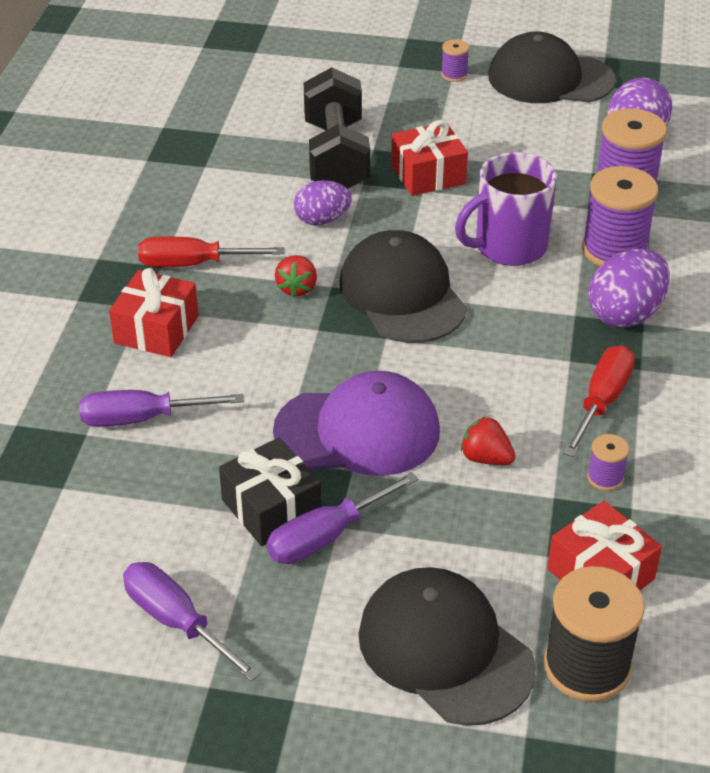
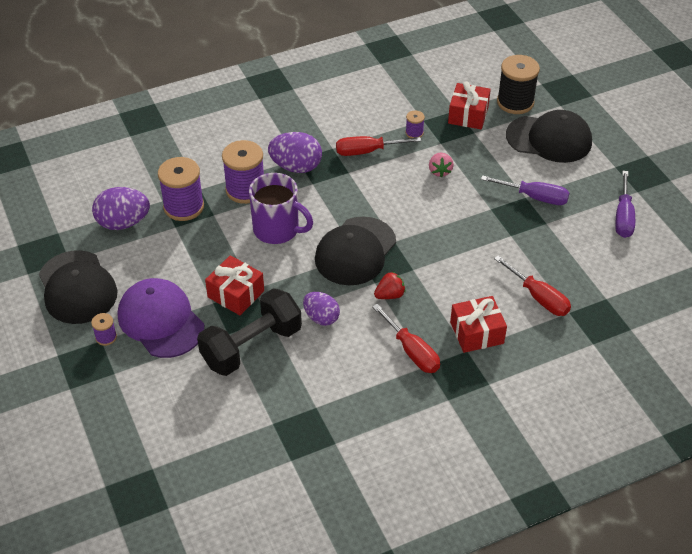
camera: 125 degrees left, 5 degrees up
purple screwdriver [79,390,244,427] -> red screwdriver [494,255,571,316]
black gift [219,438,321,546] -> none
purple cap [273,371,440,476] -> purple cap moved to [118,278,204,358]
black cap [358,567,536,726] -> black cap turned 90 degrees counterclockwise [506,110,592,163]
red strawberry [461,416,516,465] -> pink strawberry [429,153,454,177]

